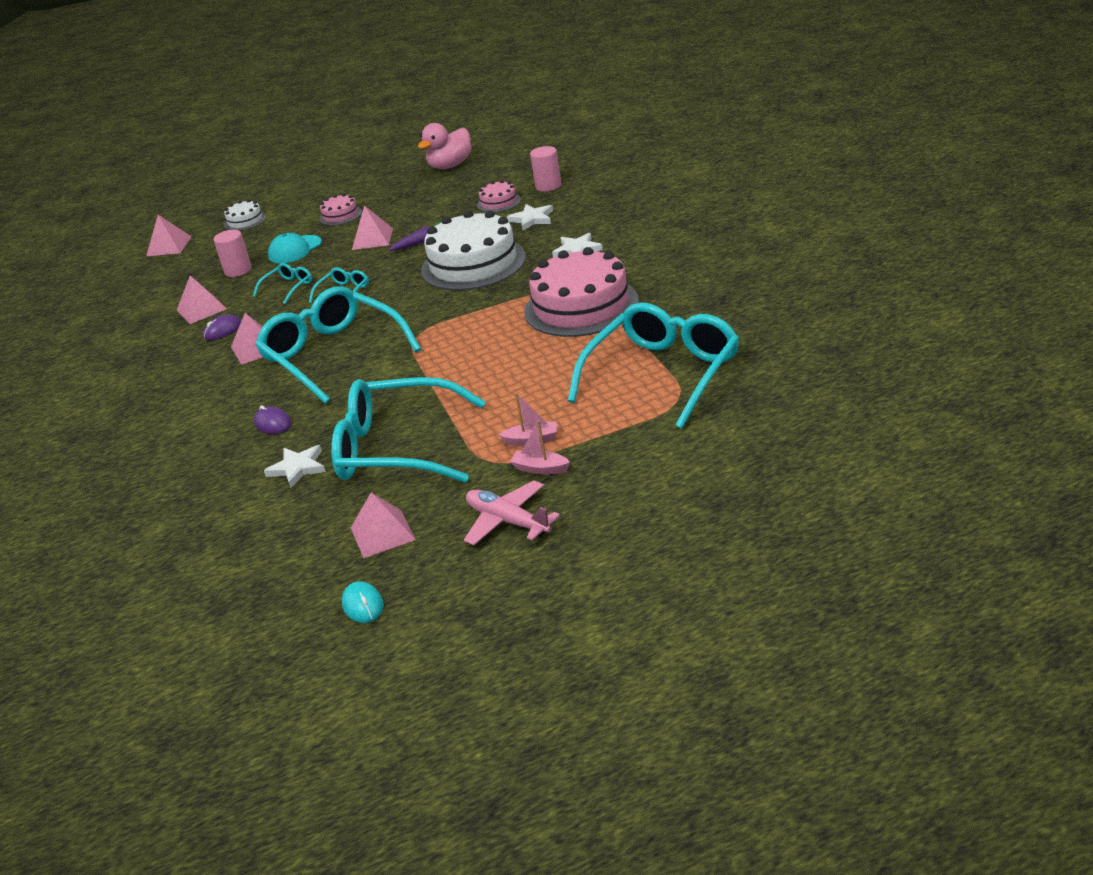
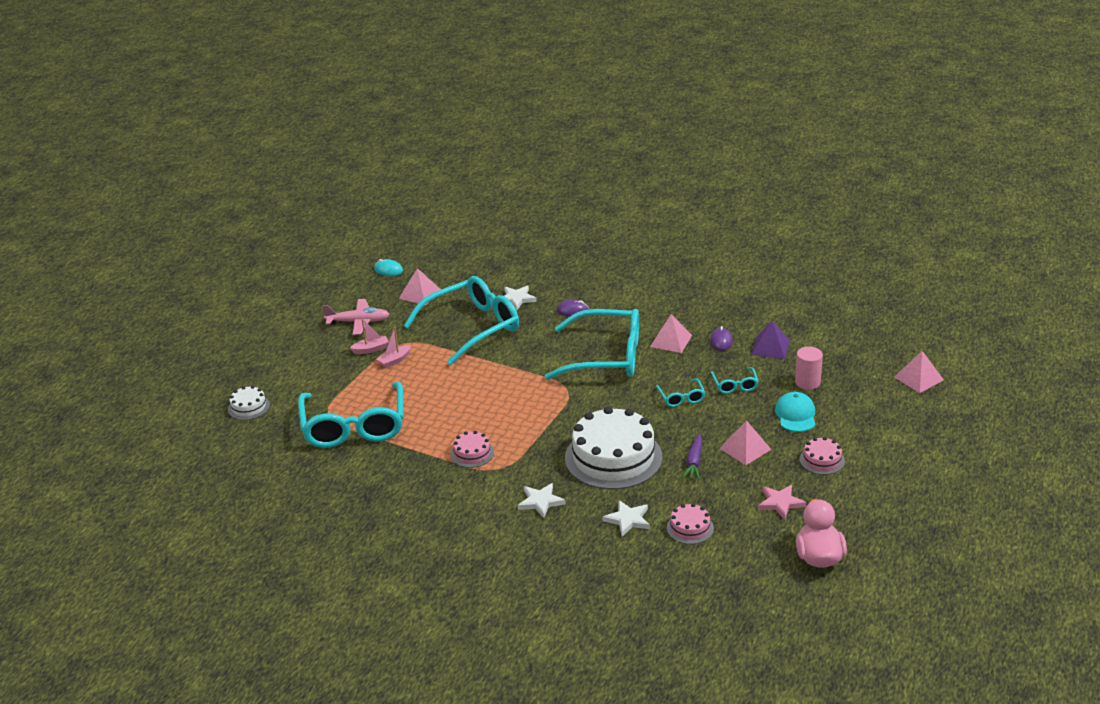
camera: 135 degrees right, 0 degrees up
pink pyramid [177,276,227,324] -> purple pyramid [751,321,790,359]
white cake [224,200,266,231] -> white cake moved to [228,386,270,420]
pink cake [524,247,639,337] -> pink cake [450,431,494,468], size x0.45
pink cylinder [530,146,561,192] -> none
none -> pink star [758,485,806,520]

